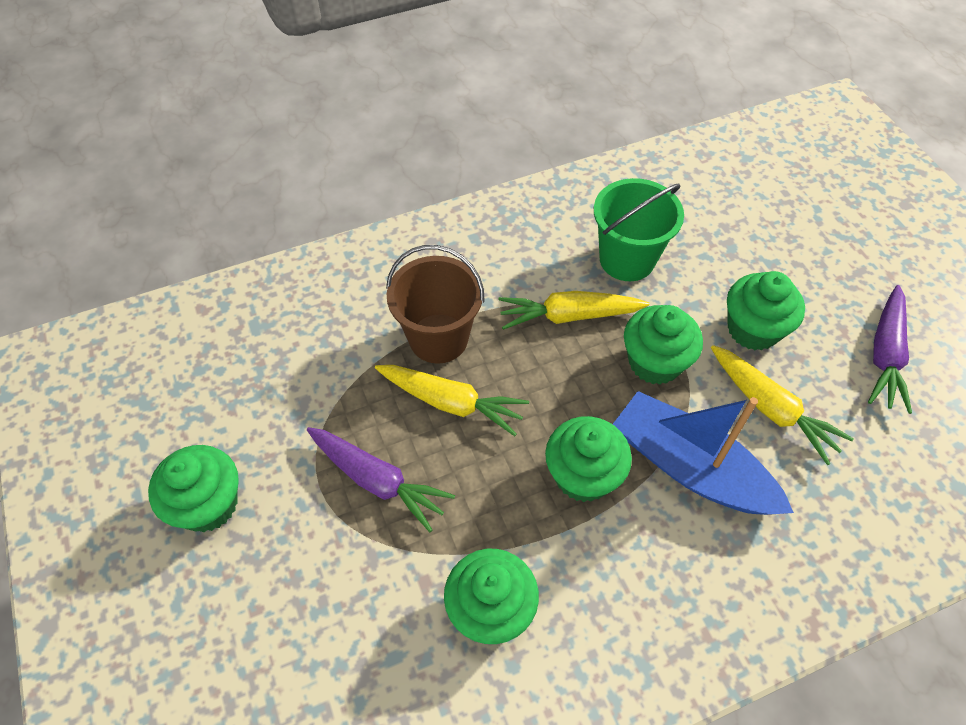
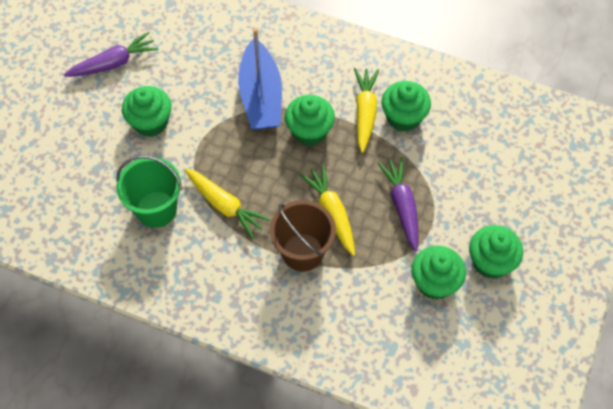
camera: 135 degrees left, 5 degrees up
green cupcake [624,305,703,385] -> green cupcake moved to [411,246,466,300]
yellow carrot [711,345,854,465] -> yellow carrot moved to [354,68,379,153]

